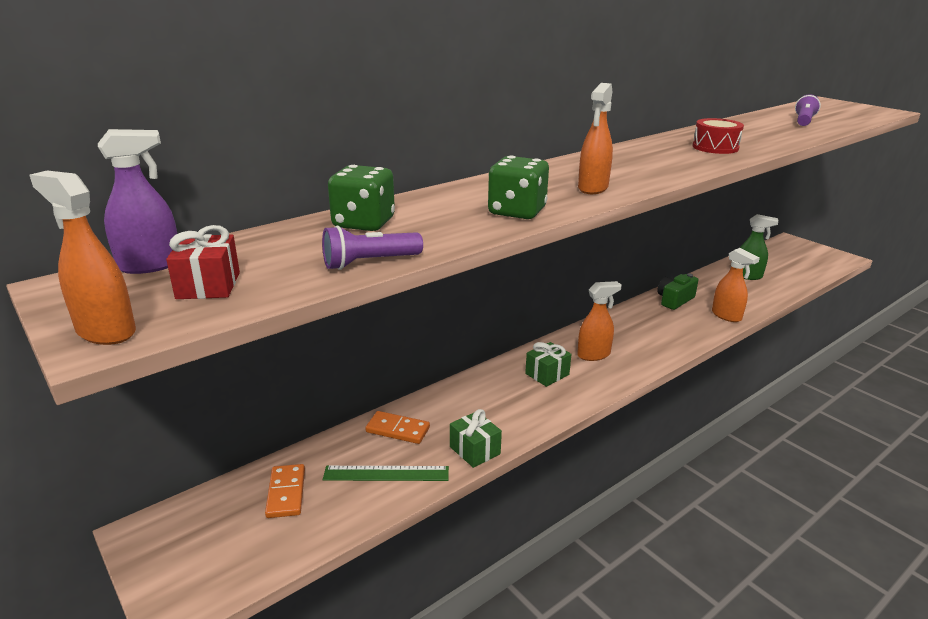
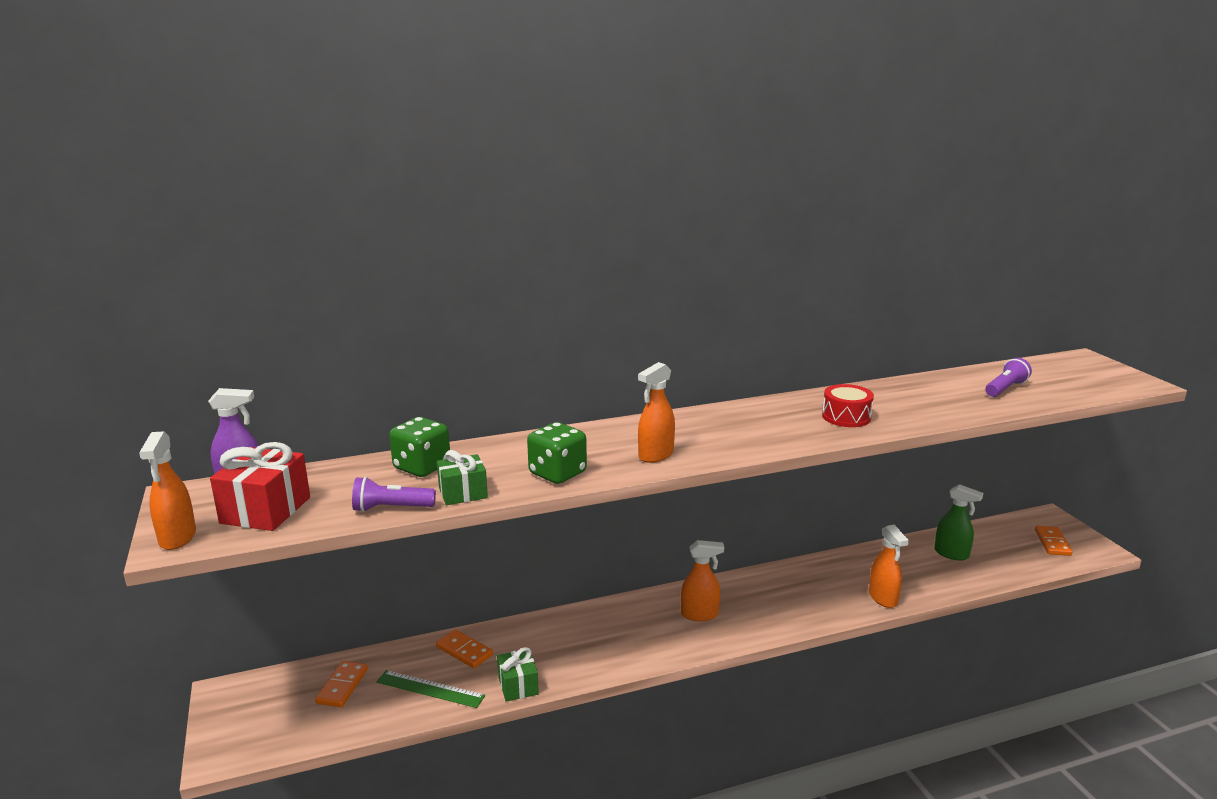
camera: 20 degrees right, 5 degrees down
orange spray bottle [29,170,136,345] -> orange spray bottle turned 150 degrees counterclockwise [139,431,196,550]
red gift [166,225,240,299] -> red gift [210,442,310,531], size x1.57
green gift [525,342,571,387] -> green gift moved to [437,450,488,505]
green camera [657,274,698,310] -> none
none -> orange domino [1035,526,1073,556]

